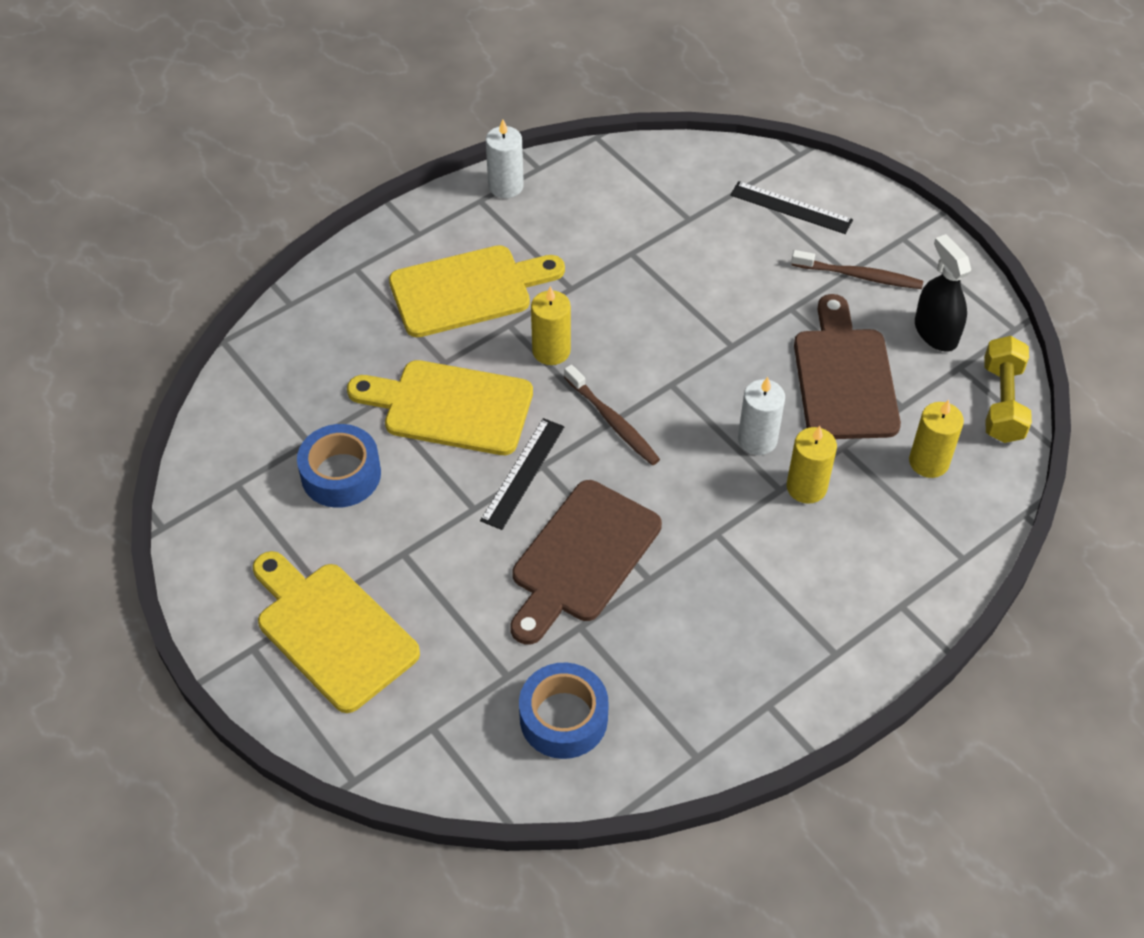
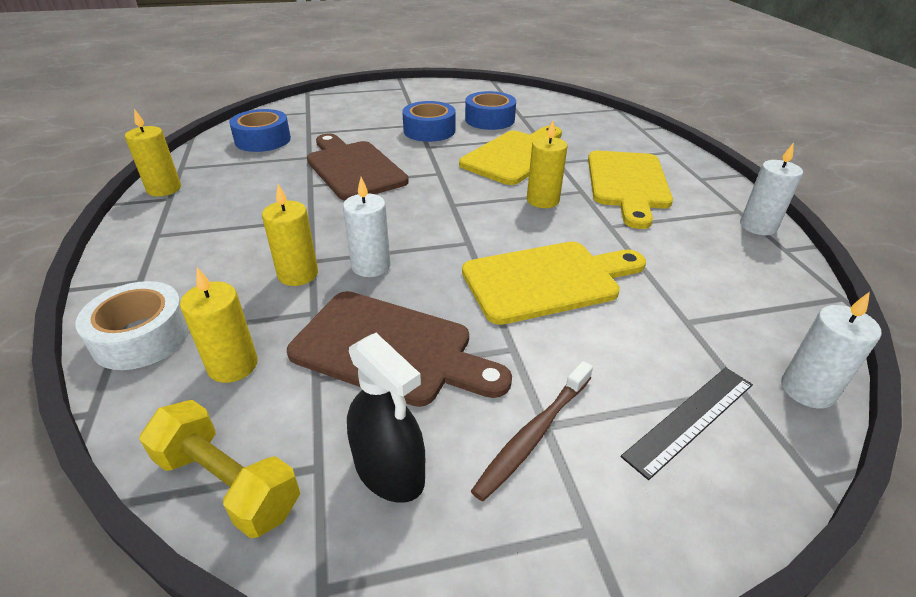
camera: 115 degrees right, 15 degrees down
yellow cutting board [253,551,420,713] -> yellow cutting board moved to [462,242,646,325]
black ruler [480,418,564,530] -> none
brown toothbrush [564,364,660,465] -> none
black spray bottle [915,234,971,352] -> black spray bottle turned 45 degrees clockwise [347,333,425,503]
none -> white tape [75,281,190,370]
none -> yellow candle [125,109,181,196]
none -> blue tape [402,101,456,142]
none -> white candle [781,292,882,409]

